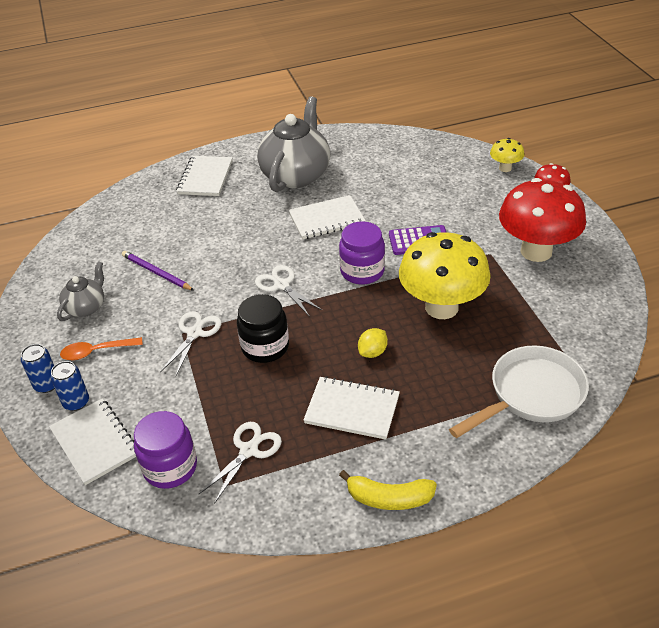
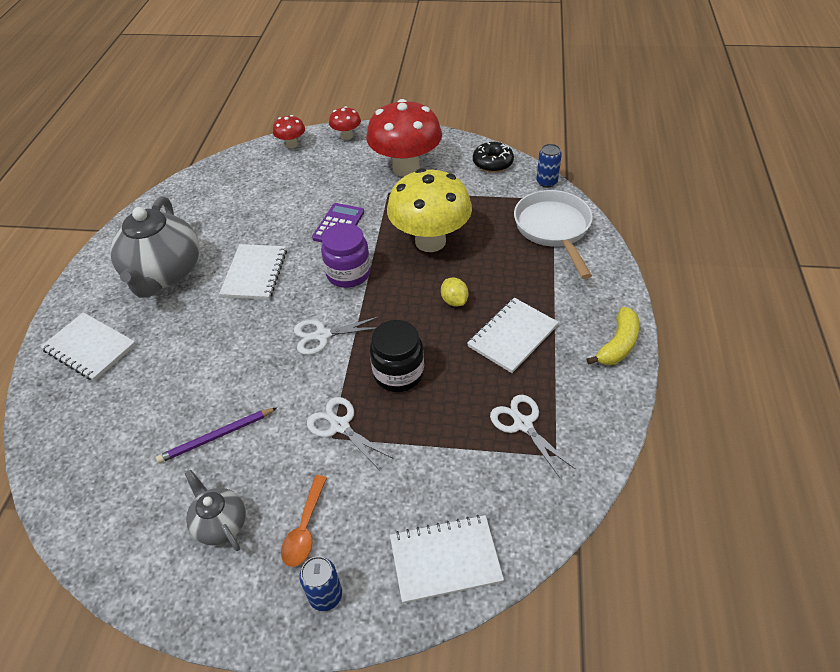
camera: 65 degrees left, 5 degrees up
blue can [51,361,89,411] -> blue can moved to [536,144,562,188]
purple jar [134,411,197,489] -> none
grey teapot [257,96,330,192] -> grey teapot turned 135 degrees counterclockwise [110,196,200,298]
yellow mushroom [490,138,524,172] -> red mushroom [273,115,305,148]
none -> black donut [473,142,514,172]

